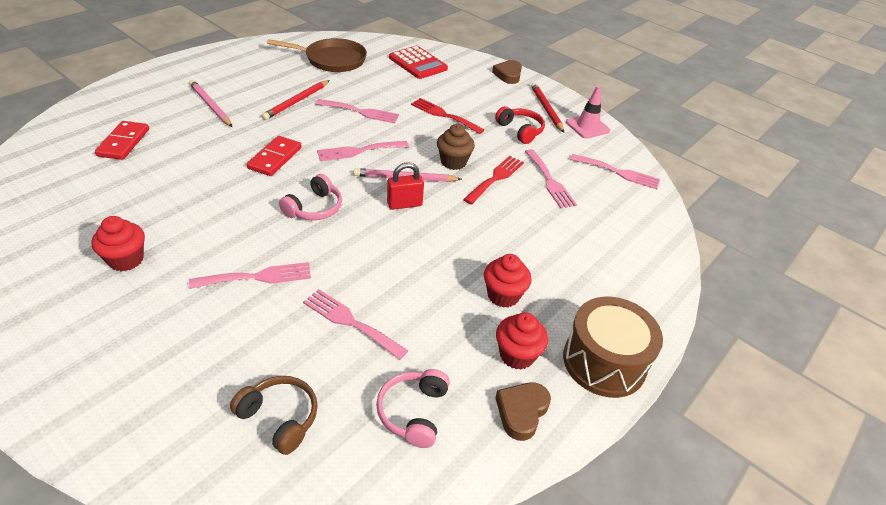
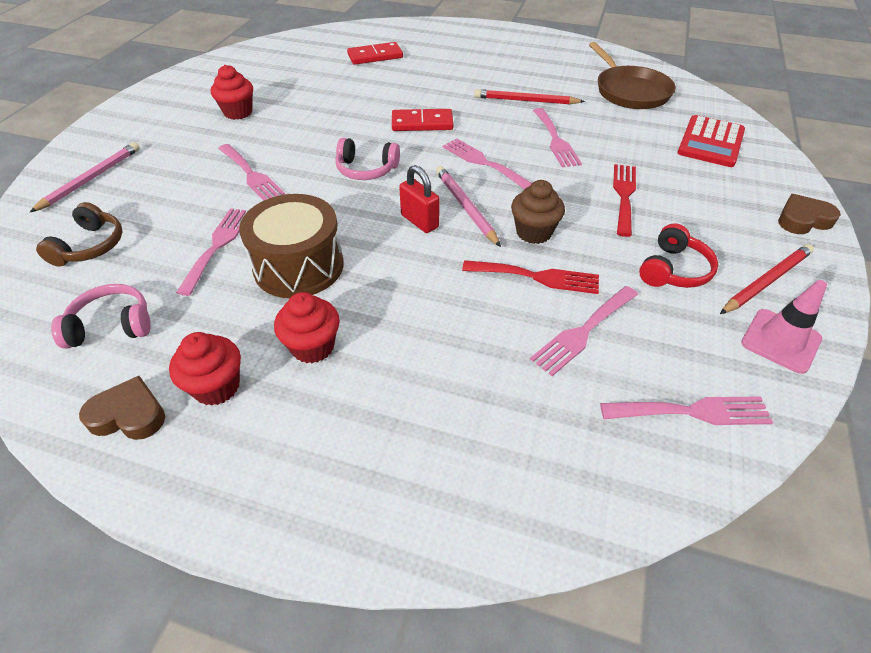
camera: 70 degrees right, 5 degrees up
pink pencil [189,80,232,127] -> pink pencil moved to [29,142,140,213]
brown drum [563,297,663,398] -> brown drum moved to [239,194,344,298]
pink fork [570,154,660,189] -> pink fork turned 90 degrees counterclockwise [600,396,773,425]

